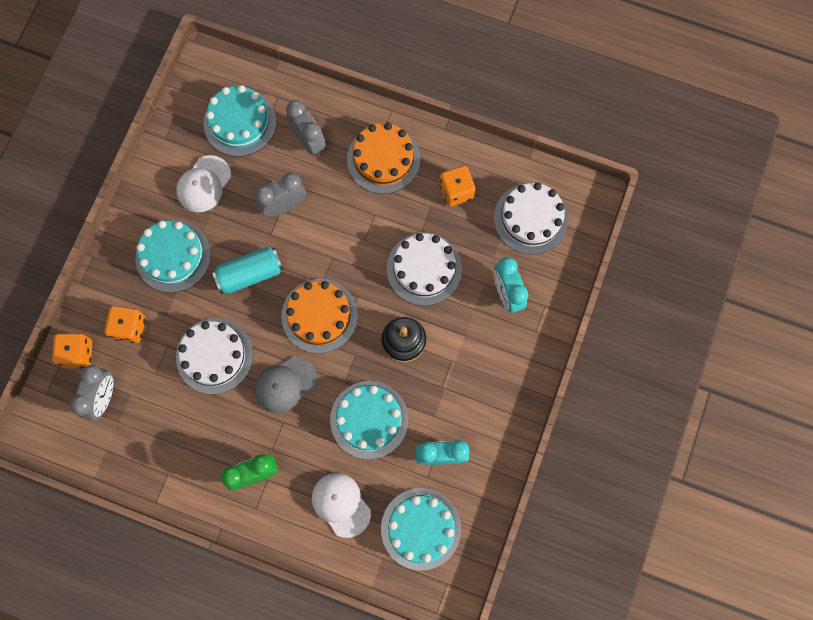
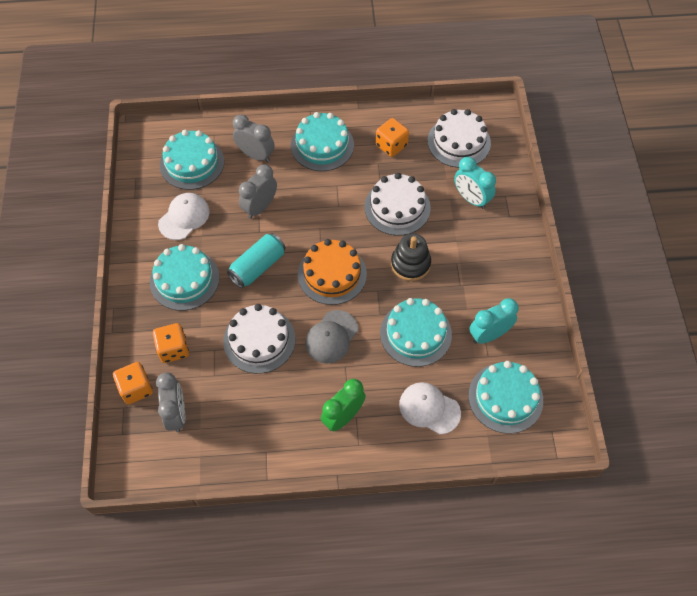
camera: 25 degrees left, 15 degrees down
white cap [176,155,231,212] -> white cap turned 150 degrees counterclockwise [158,193,210,240]
orange cake [347,122,420,194] -> turquoise cake [291,112,354,171]

